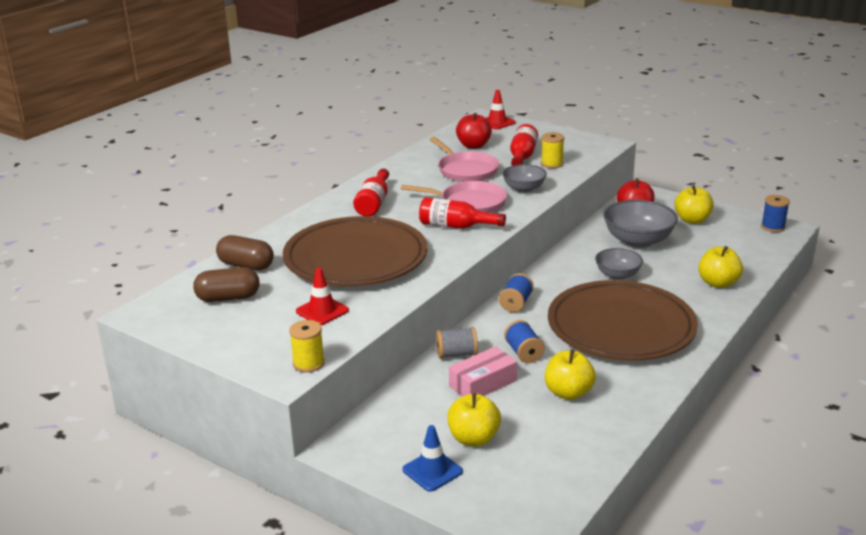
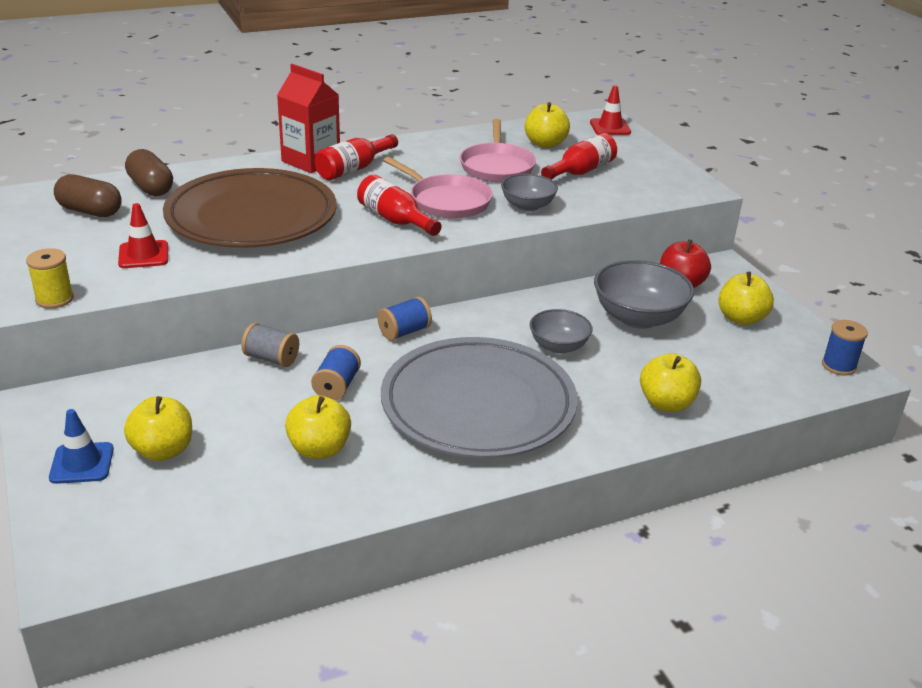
camera: 30 degrees right, 5 degrees up
pink box [449,346,517,397] -> none
red apple [456,113,492,149] -> yellow apple [525,102,570,148]
yellow spool [541,132,565,168] -> none
brown plate [548,280,698,361] -> grey plate [381,337,578,458]
none -> red carton [277,64,340,173]

